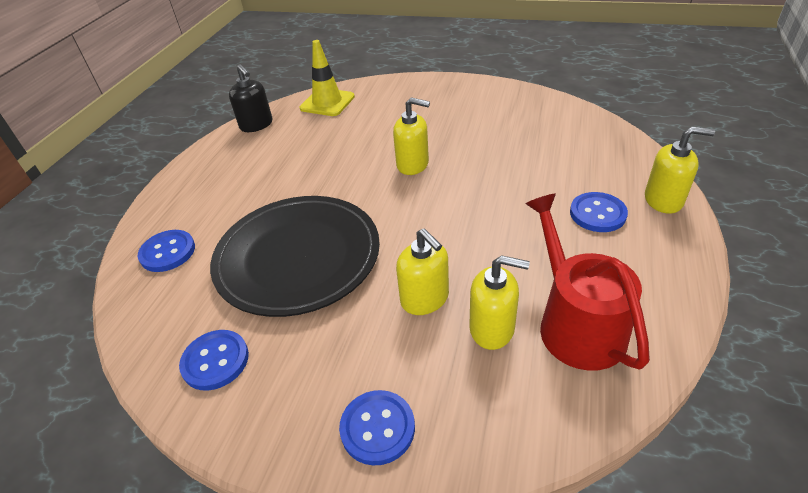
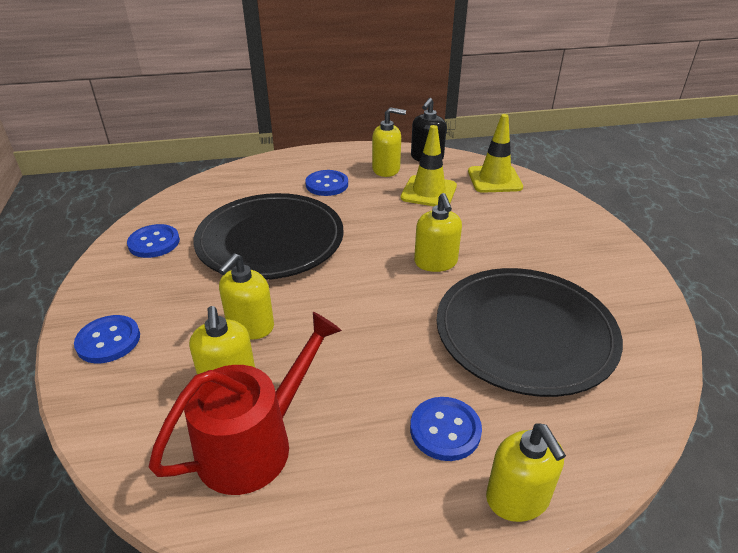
camera: 60 degrees right, 5 degrees down
blue button [138,230,195,272] -> blue button moved to [305,170,348,196]
none -> yellow soap dispenser [372,107,406,177]
none -> yellow traffic cone [401,125,457,206]
none -> black plate [437,268,623,397]

